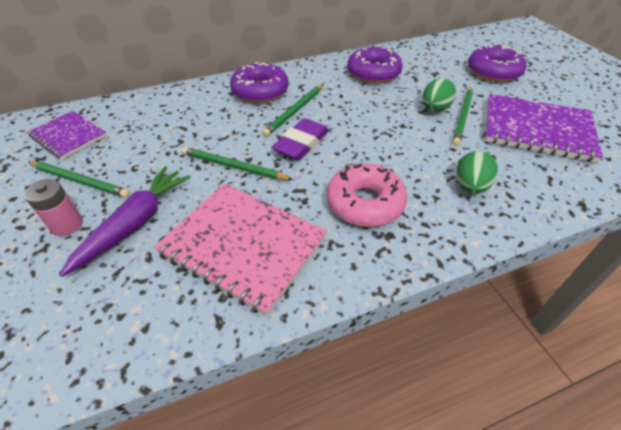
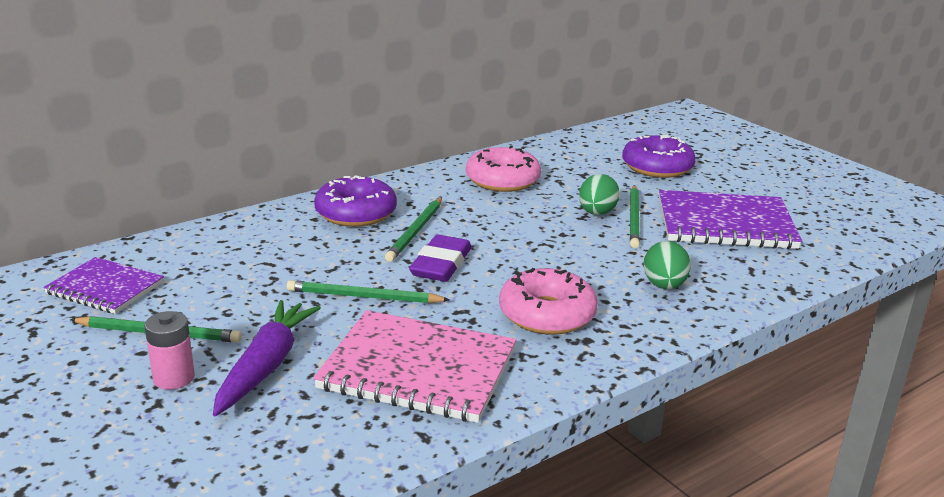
camera: 15 degrees left, 20 degrees down
purple donut [347,46,402,84] -> pink donut [466,146,541,192]

